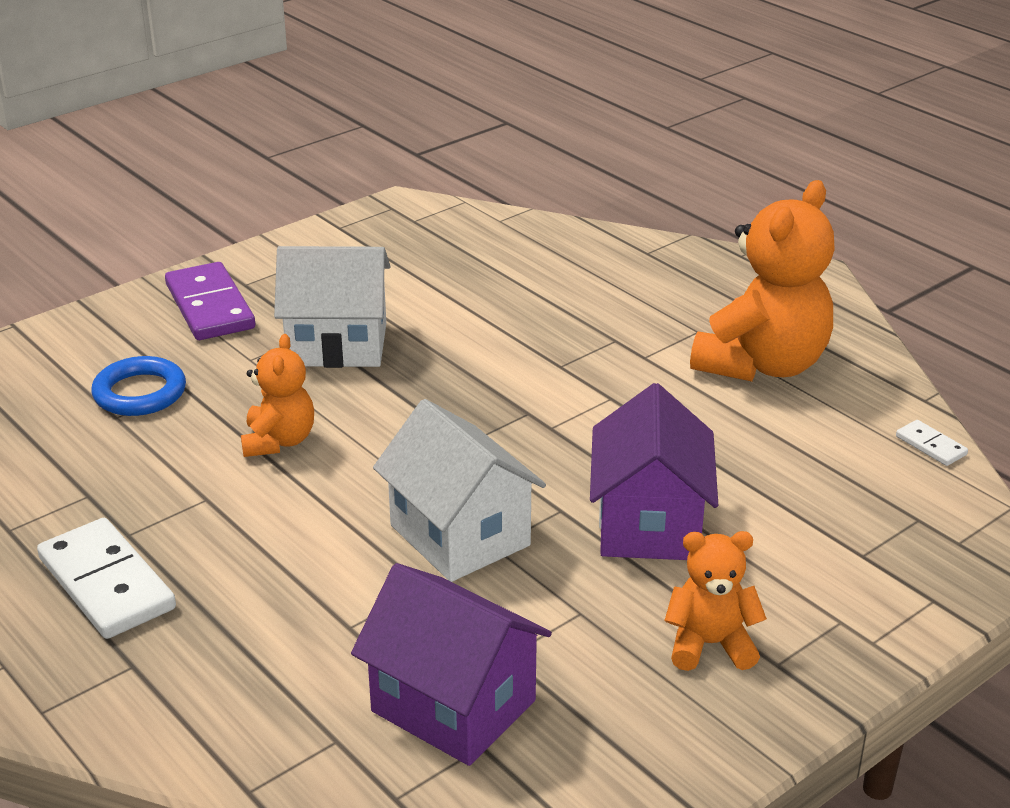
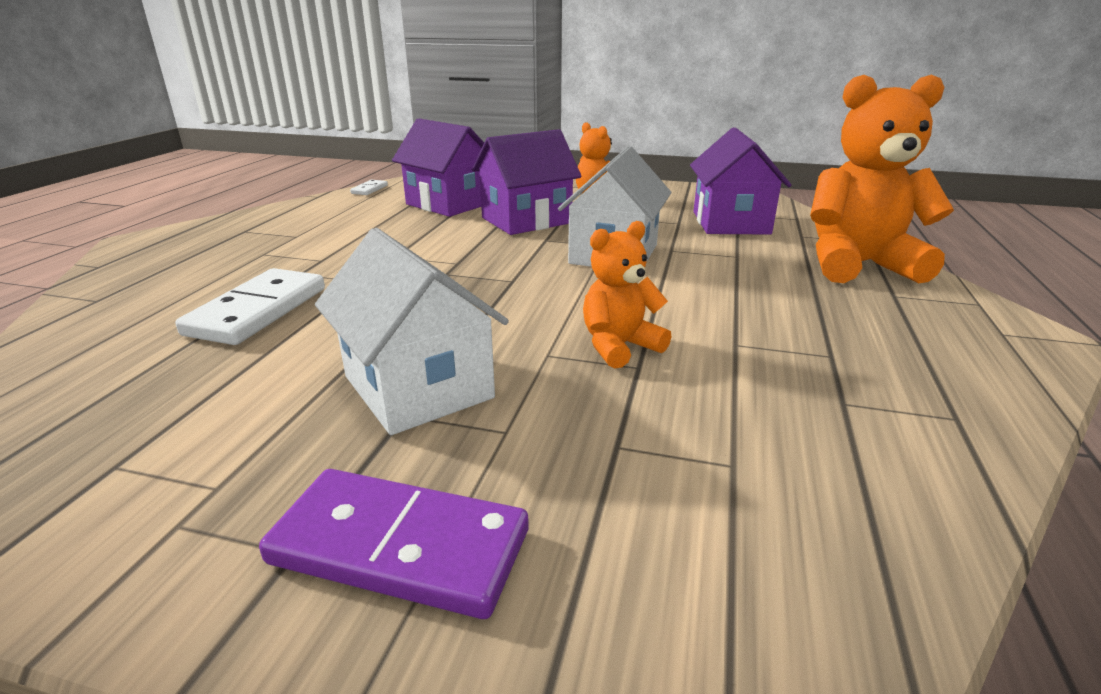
camera: 125 degrees left, 5 degrees down
white domino [37,518,176,639] -> white domino moved to [175,268,325,345]
blue ring [92,356,186,416] -> none
purple domino [165,262,255,340] -> purple domino turned 75 degrees clockwise [259,469,529,619]
orange teddy bear [690,180,835,382] -> orange teddy bear moved to [810,75,954,283]
none -> purple house [392,119,484,217]

